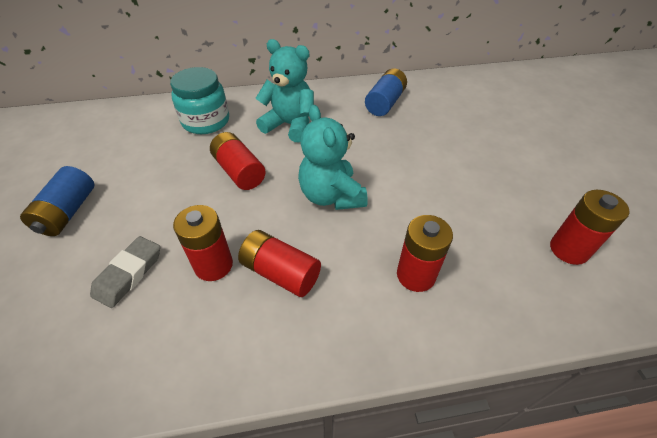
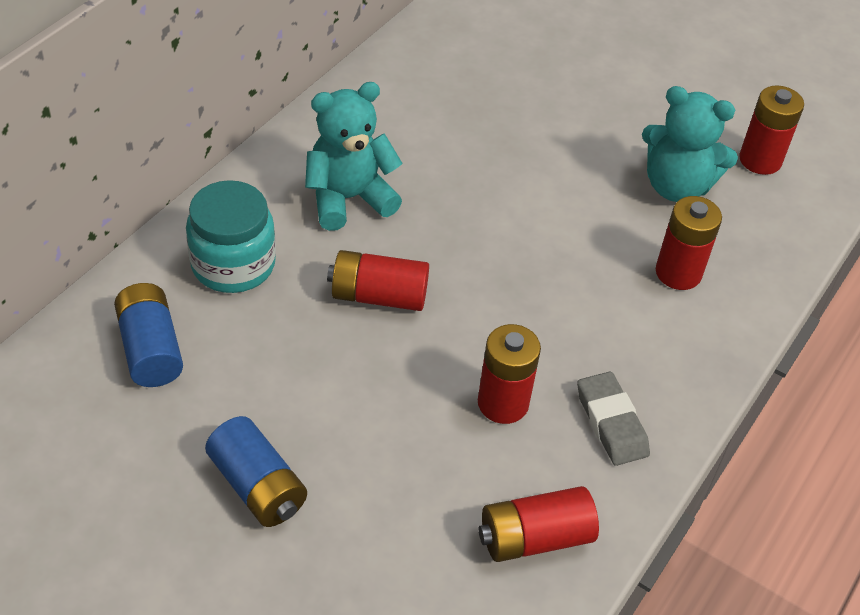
camera: 50 degrees left, 0 degrees up
grey eraser [90,236,160,308] -> grey eraser moved to [577,372,650,466]
red battery [238,230,321,297] -> red battery moved to [479,486,599,562]
turquoise teddy bear [298,105,368,210] -> turquoise teddy bear moved to [642,86,738,202]
blue battery [365,68,407,116] -> blue battery moved to [114,283,183,387]

